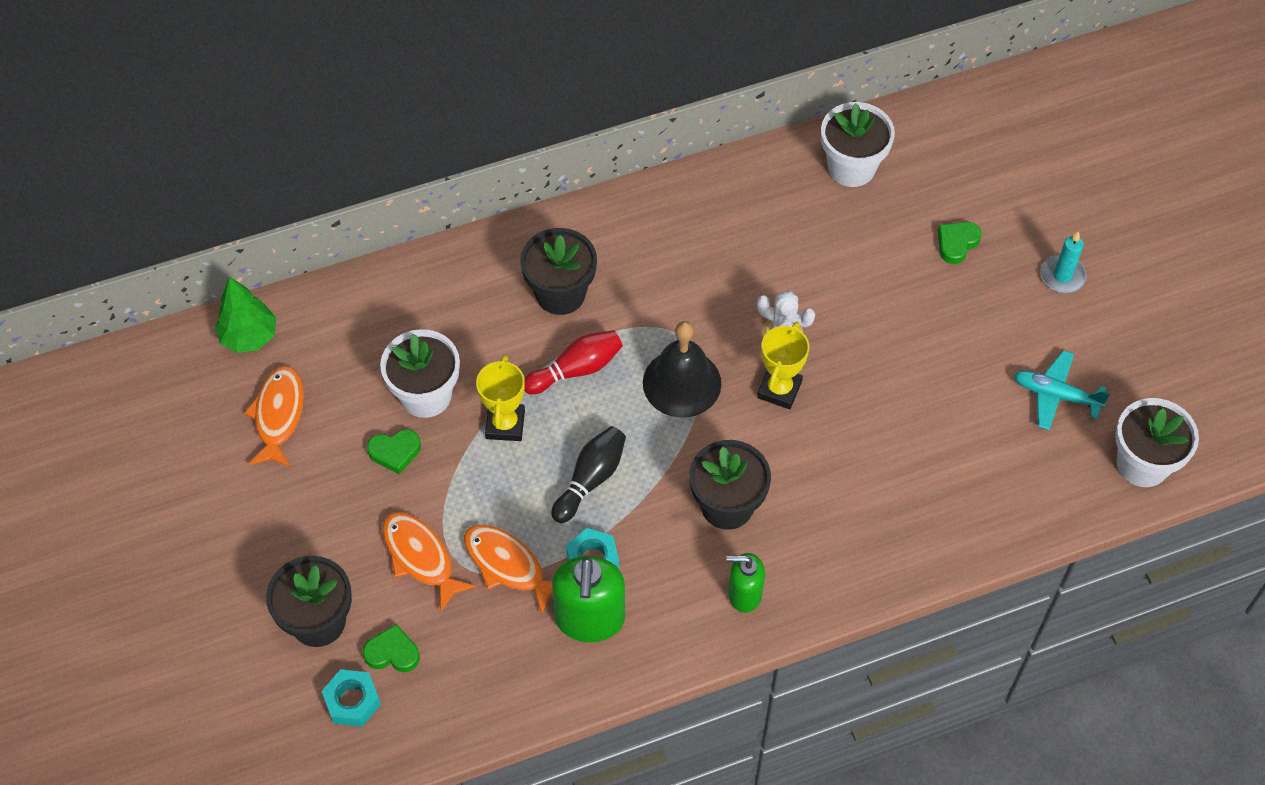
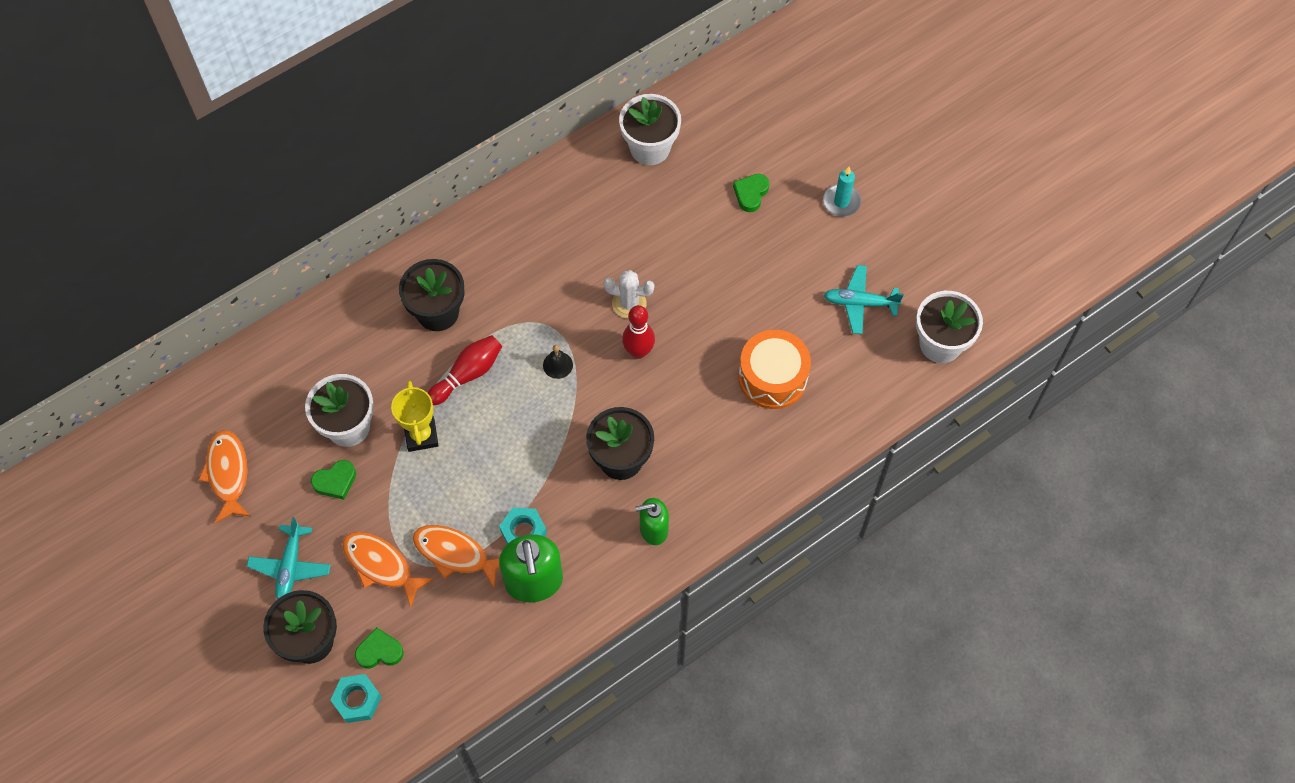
camera: 15 degrees left, 5 degrees up
green tree [215,276,276,353] -> none
black bowling pin [551,426,626,523] -> none
black bell [643,321,721,418] -> black bell [543,345,573,379], size x0.45
yellow trophy [757,322,809,409] -> red bowling pin [622,305,655,359]
none -> turquoise plane [247,517,331,599]
none -> orange drum [739,330,811,409]

